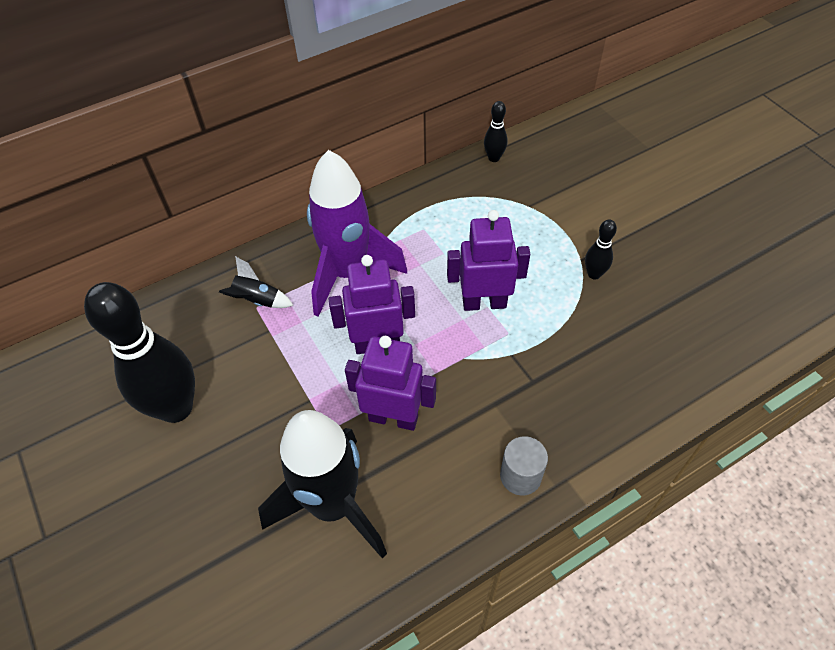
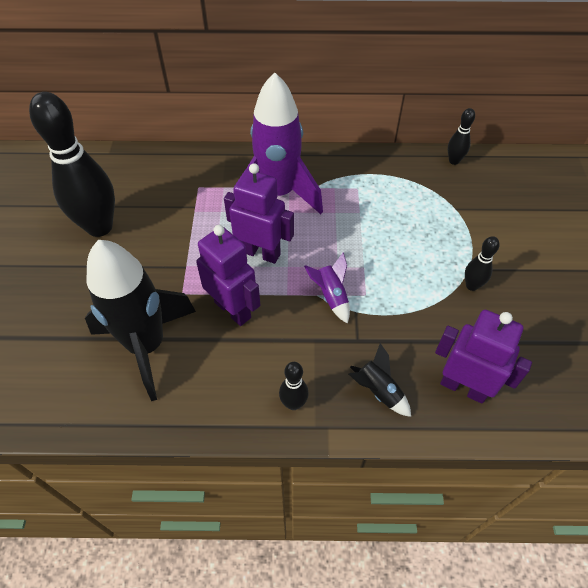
camera: 30 degrees right, 0 degrees up
black rocket [219,256,294,308] -> black rocket moved to [349,343,411,417]
purple robot [447,210,530,311] -> purple robot moved to [435,310,532,404]
grey cylinder [500,436,548,496] -> black bowling pin [279,362,309,410]
none -> purple rocket [304,252,350,324]

